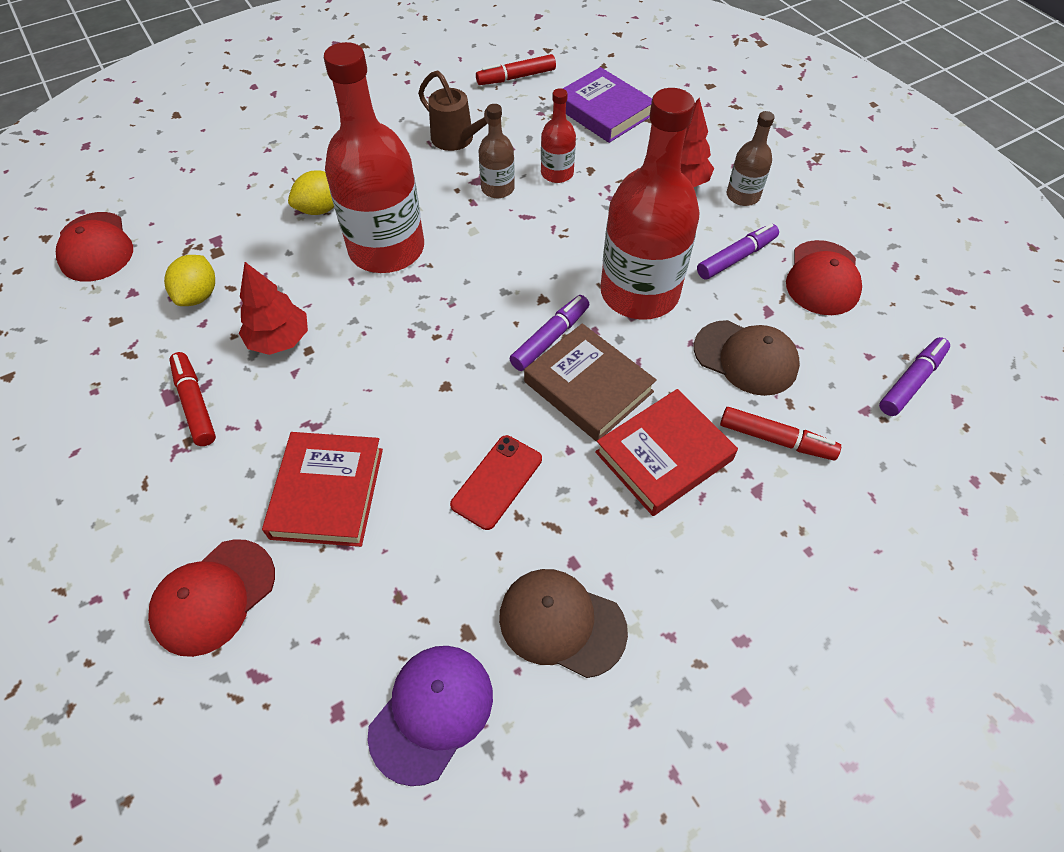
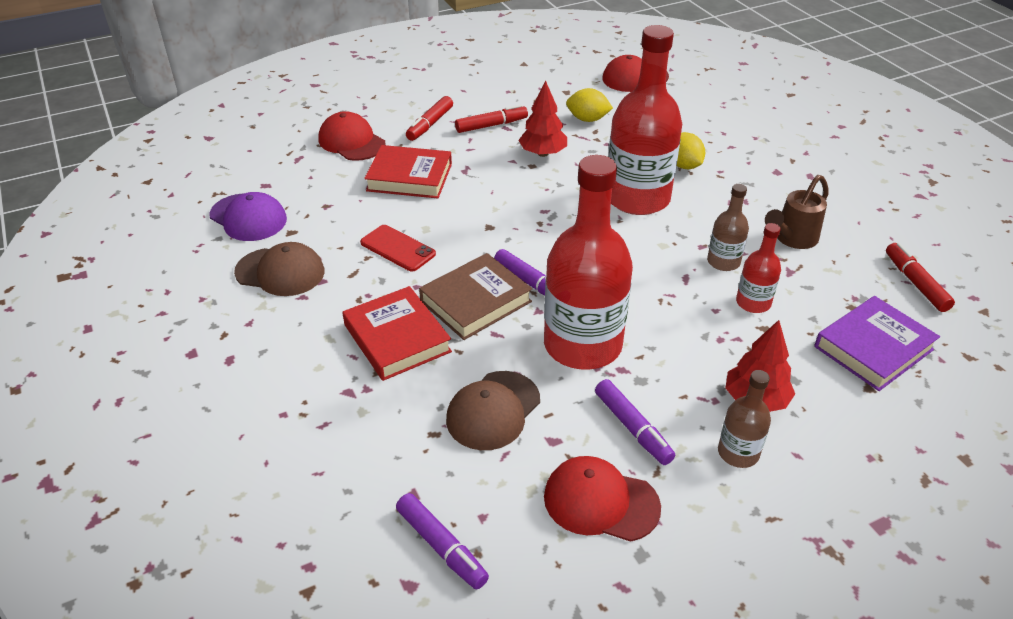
camera: 95 degrees right, 15 degrees down
brown cap [499,569,628,678] -> brown cap turned 75 degrees clockwise [234,242,324,296]
red marker [720,407,841,460] -> red marker moved to [406,96,453,141]

